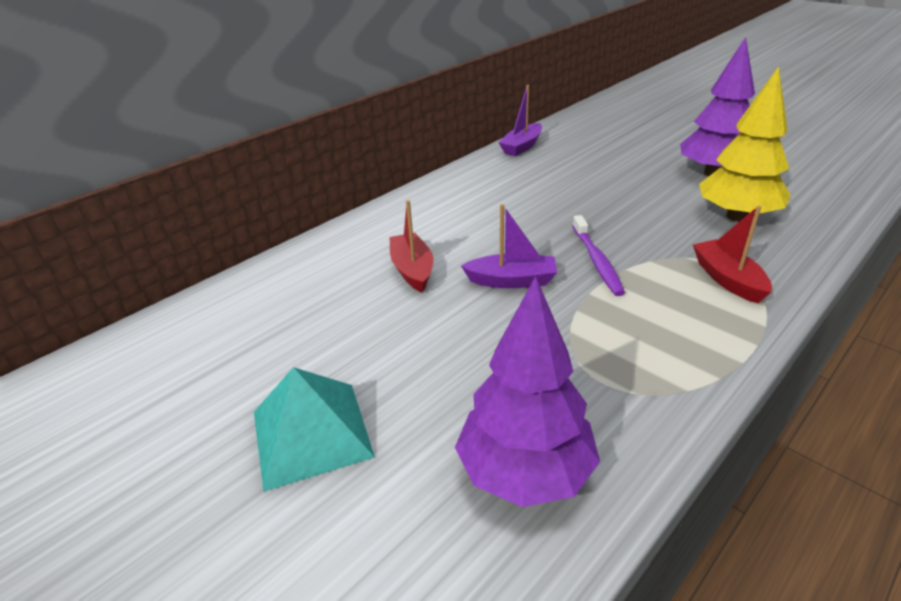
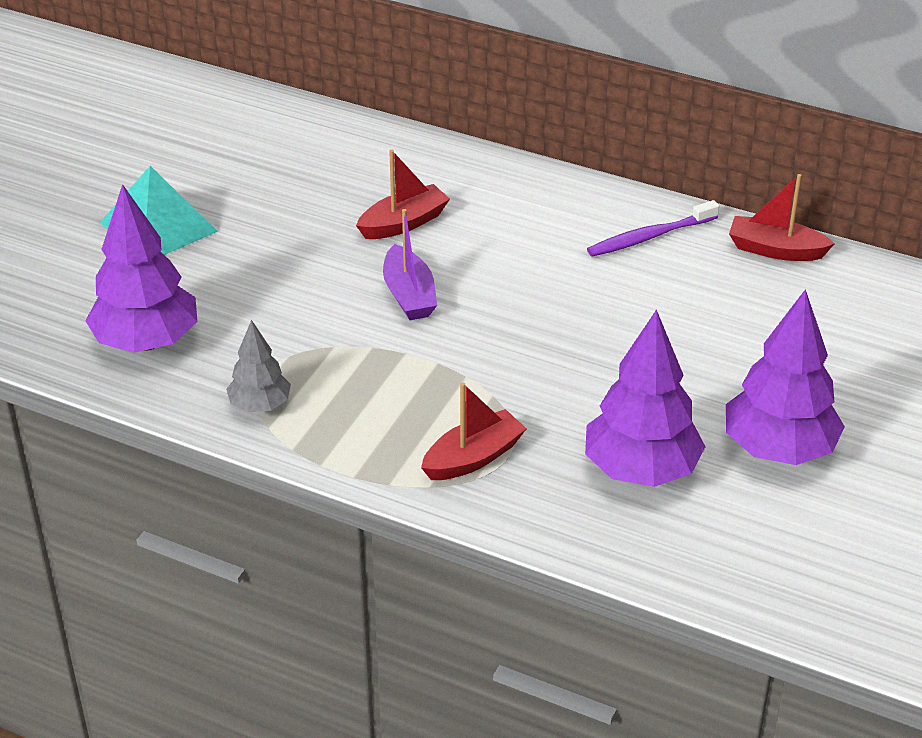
camera: 70 degrees right, 5 degrees up
purple boat [499,85,542,156] -> red boat [729,174,835,261]
purple toothbrush [572,215,625,296] -> purple toothbrush moved to [587,200,719,257]
yellow tree [699,66,791,222] -> purple tree [585,309,706,487]
none -> grey tree [226,320,291,412]

